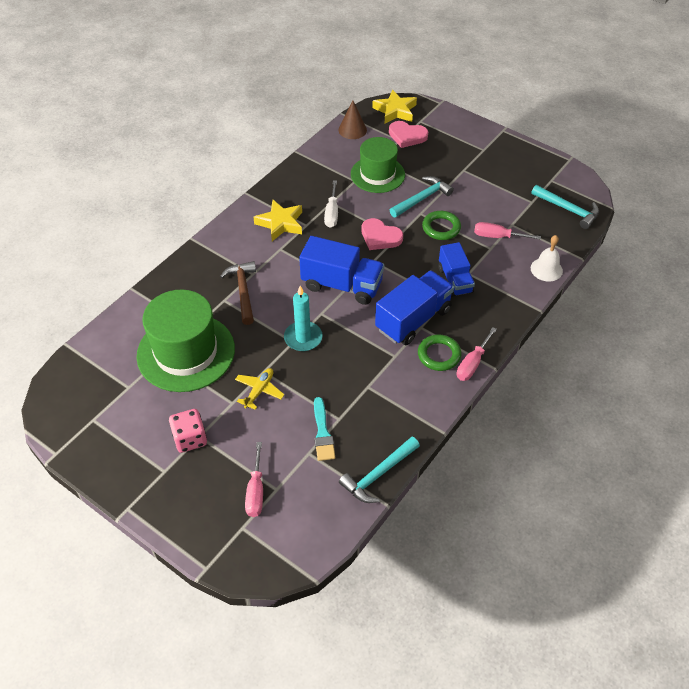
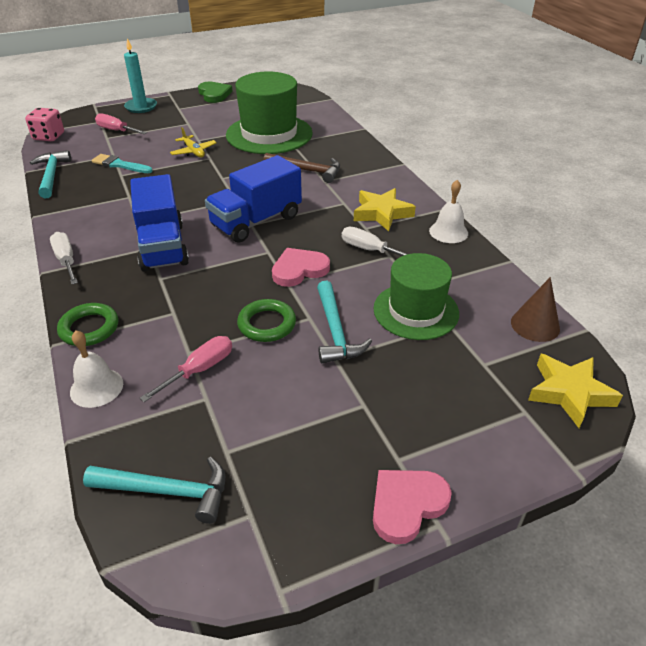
camera: 120 degrees right, 10 degrees down
pink dice [169,409,207,453] -> pink dice moved to [25,108,64,141]
turquoise candle [284,286,323,351] -> turquoise candle moved to [124,38,157,113]
pink heart [389,121,428,148] -> pink heart moved to [373,470,452,544]
green ring [418,334,461,371] -> green ring moved to [57,303,119,346]
blue truck [438,242,475,297] -> none
pink screwdriver [457,327,497,381] -> white screwdriver [50,232,78,284]
turquoise hammer [531,185,599,229] -> turquoise hammer turned 150 degrees counterclockwise [83,457,225,524]
none -> green heart [198,82,233,103]
none -> white bell [429,180,468,243]

